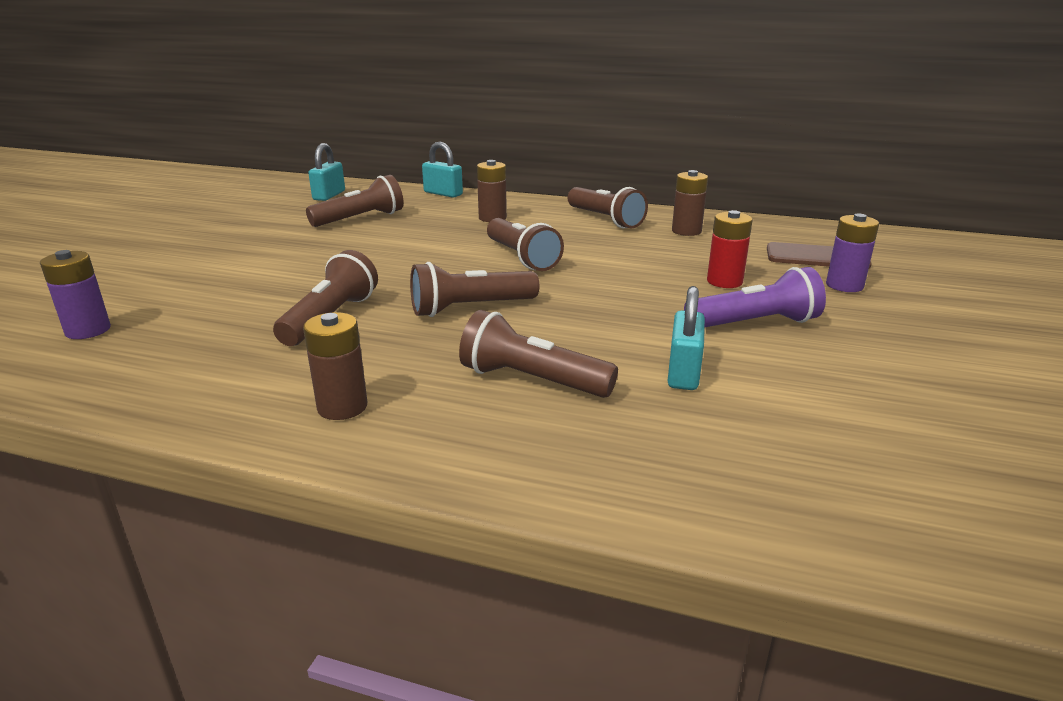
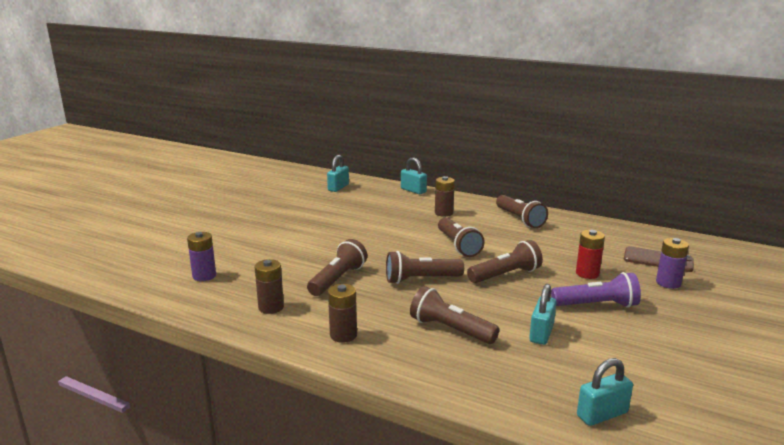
camera: 10 degrees right, 5 degrees down
brown flashlight [306,175,403,227] -> brown flashlight moved to [467,240,543,283]
brown battery [672,170,708,236] -> brown battery moved to [255,259,284,314]
none -> turquoise padlock [577,358,633,426]

